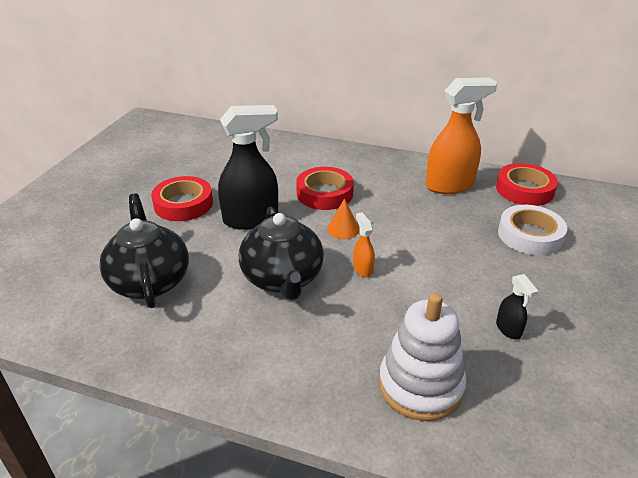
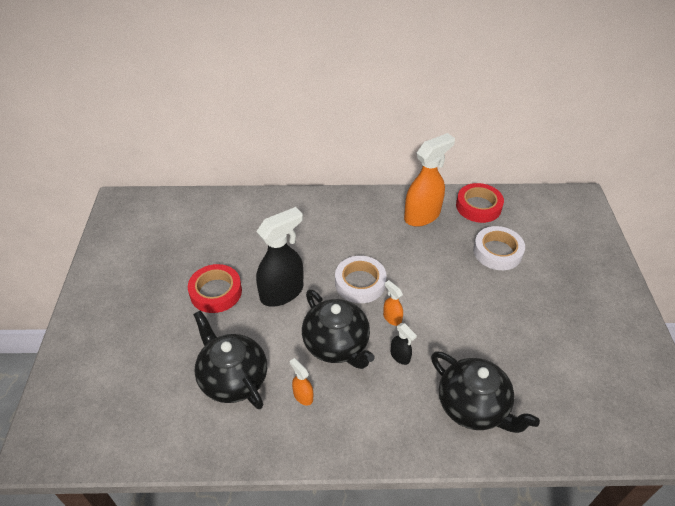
camera: 20 degrees left, 10 degrees up
red tape [296,167,354,210] -> none
orange cone [327,199,359,239] -> white tape [335,256,387,303]
white stacking toy [379,293,467,421] -> black teapot [431,351,540,433]
black spray bottle [496,274,538,339] -> black spray bottle moved to [391,323,417,365]
none -> orange spray bottle [290,358,313,406]

